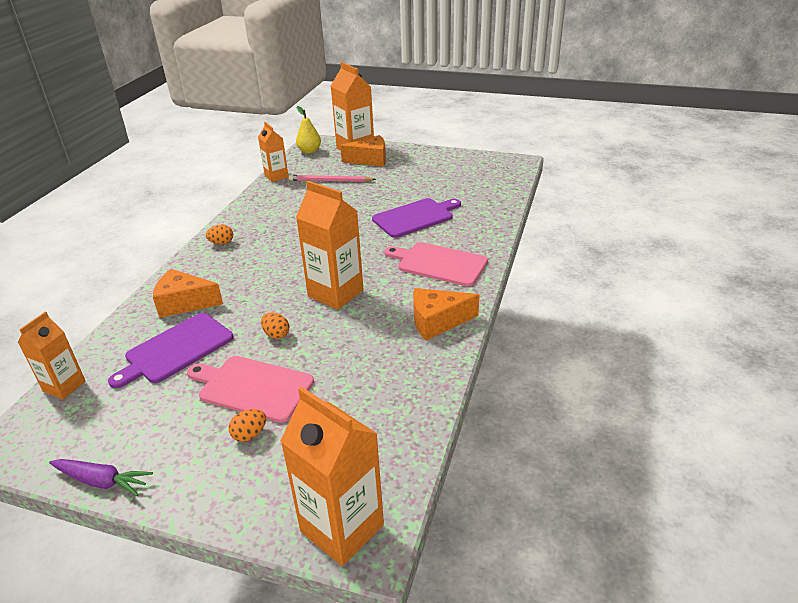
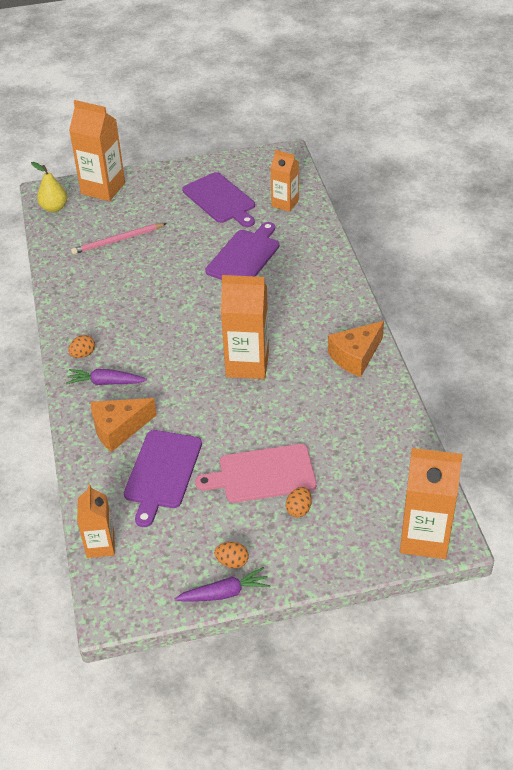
camera: 30 degrees left, 10 degrees up
orange carton [258,122,289,182] -> orange carton moved to [271,150,299,212]
orange egg [261,312,289,339] -> orange egg moved to [214,542,249,568]
orange cheese [340,135,386,167] -> none
pink cutting board [385,242,488,287] -> none
none -> purple carrot [66,369,147,385]
none -> purple cutting board [182,172,255,227]

